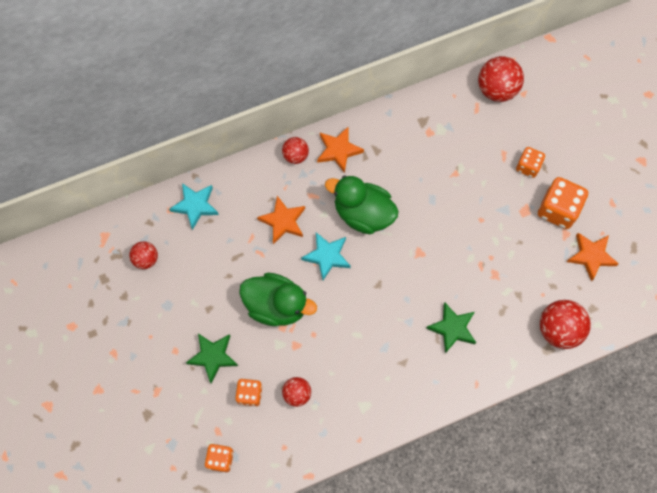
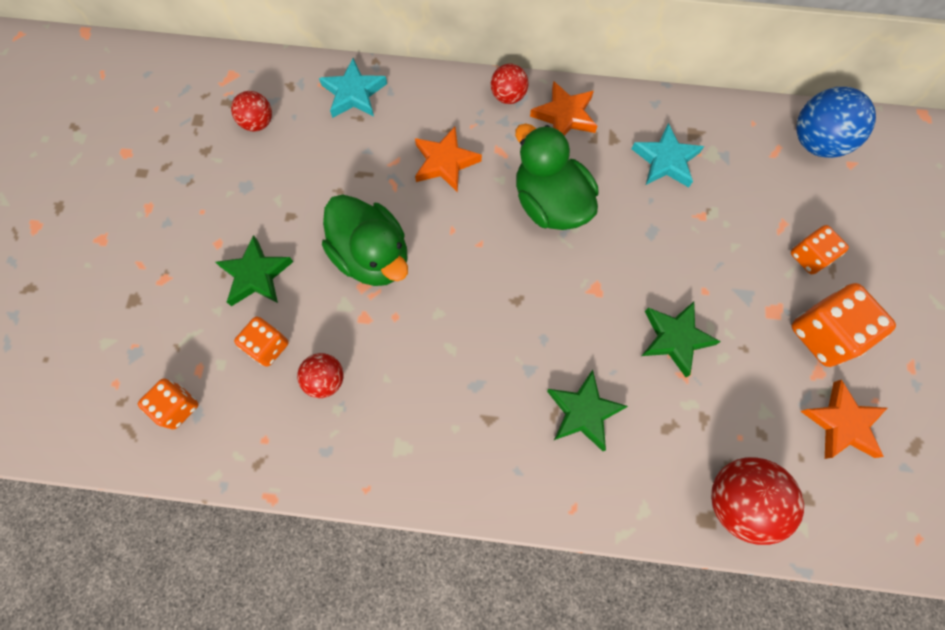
camera: 30 degrees right, 0 degrees up
turquoise star [301,232,351,280] -> turquoise star moved to [632,123,704,187]
red ball [478,56,524,102] -> blue ball [796,87,876,158]
none -> green star [642,302,721,377]

